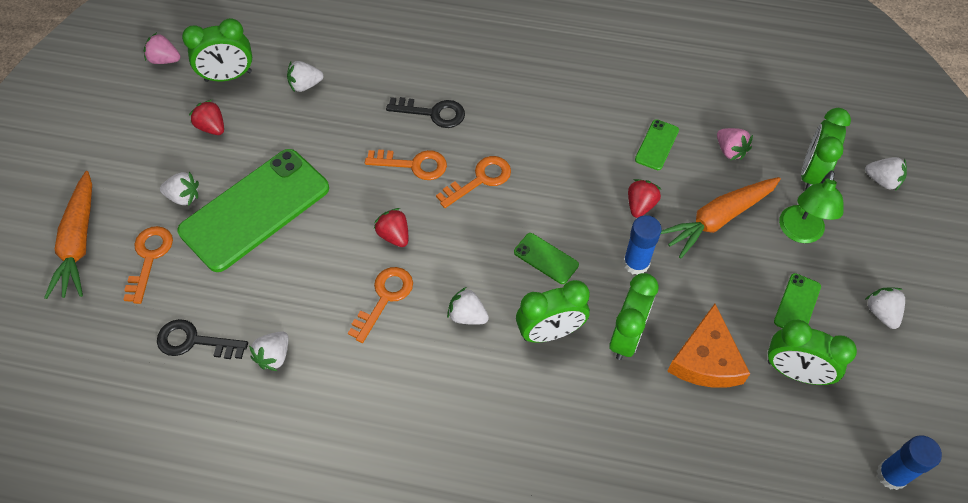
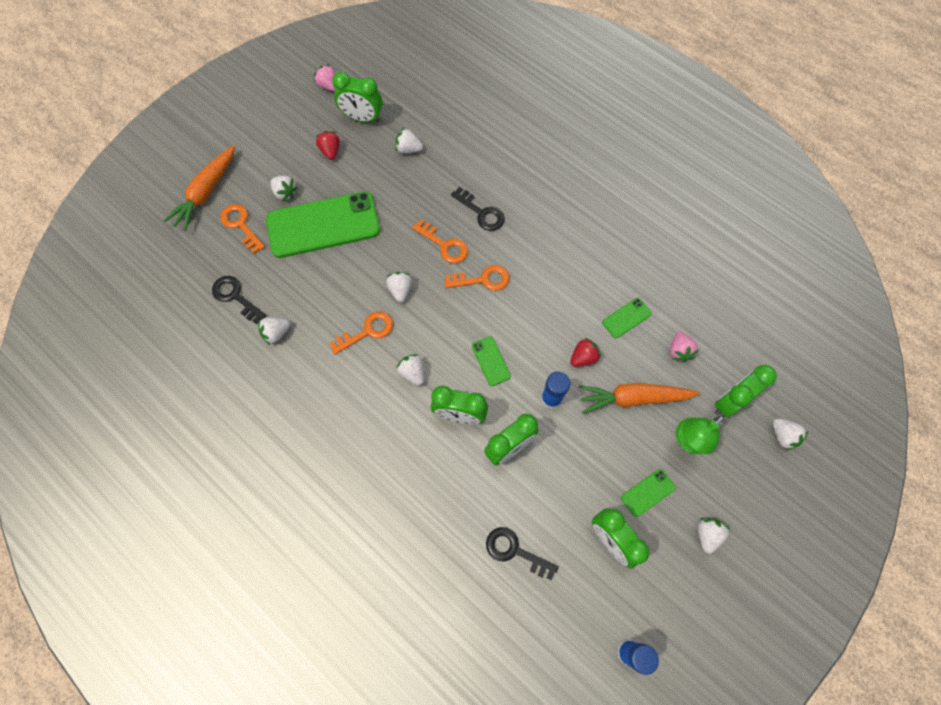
camera: 30 degrees right, 10 degrees up
orange key [123,226,173,304] -> orange key turned 75 degrees counterclockwise [220,204,265,254]
red strawberry [374,208,408,247] -> white strawberry [386,272,412,302]
orange cheese [667,304,750,388] -> none
none -> black key [486,527,559,580]

